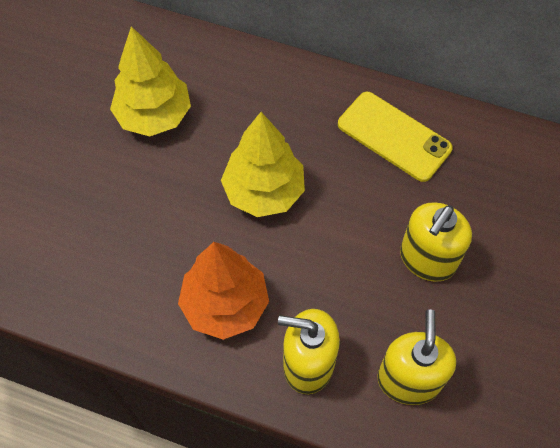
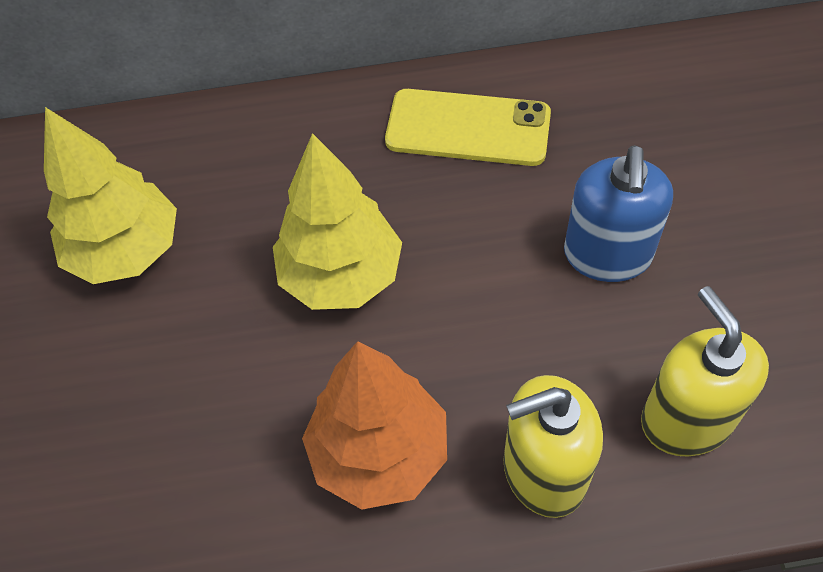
camera: 25 degrees left, 5 degrees down
yellow soap dispenser [400,202,472,282] -> blue soap dispenser [564,145,673,282]

